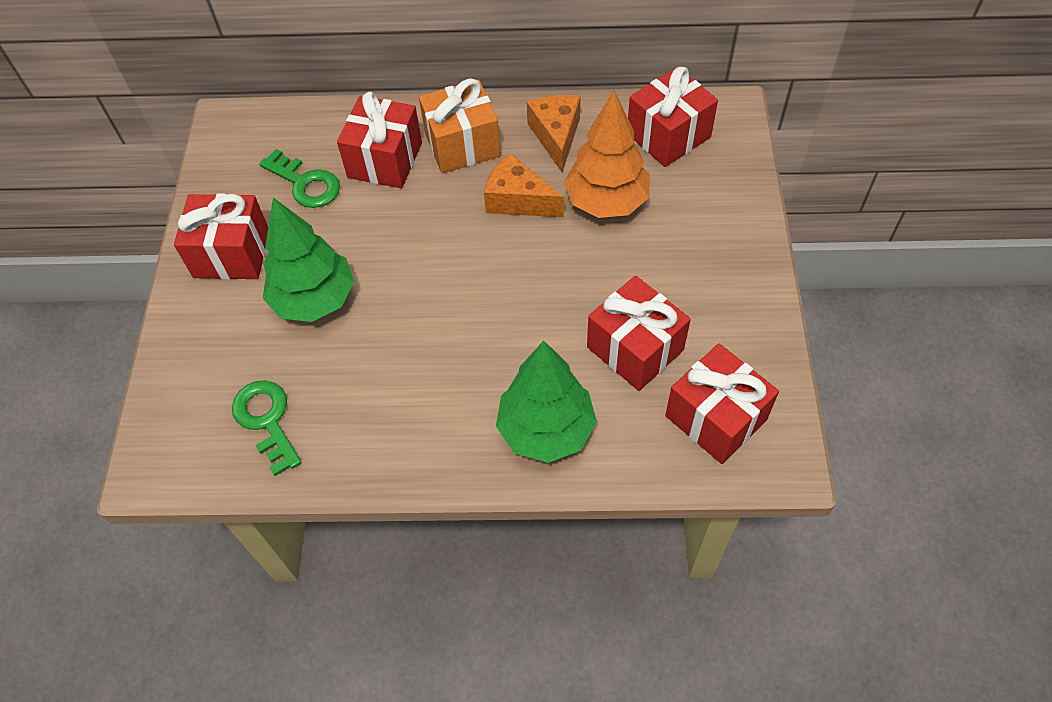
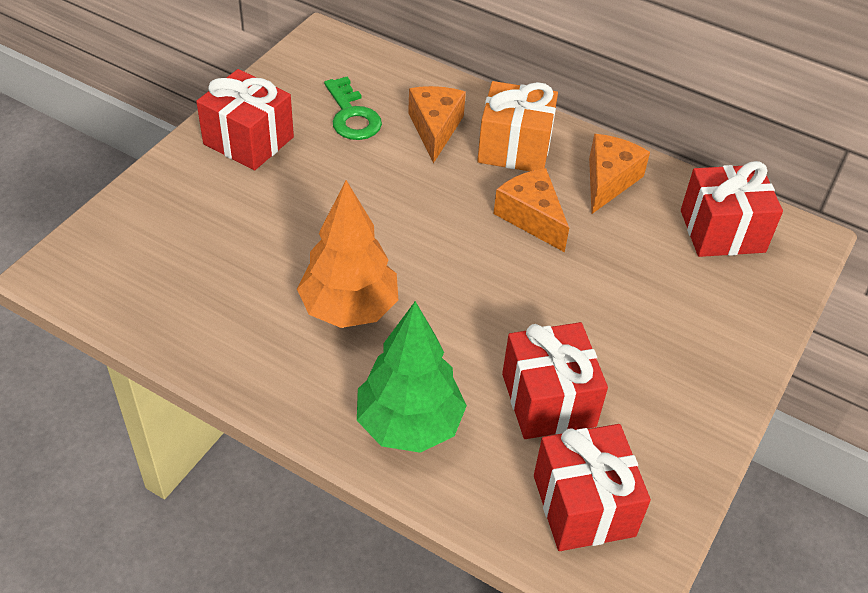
camera: 25 degrees right, 10 degrees down
green key [232,380,302,476] -> none
green tree [263,198,354,322] -> none
red gift [337,92,422,188] -> orange cheese [408,86,466,163]
orange tree [564,91,650,218] -> orange tree moved to [297,180,398,328]

